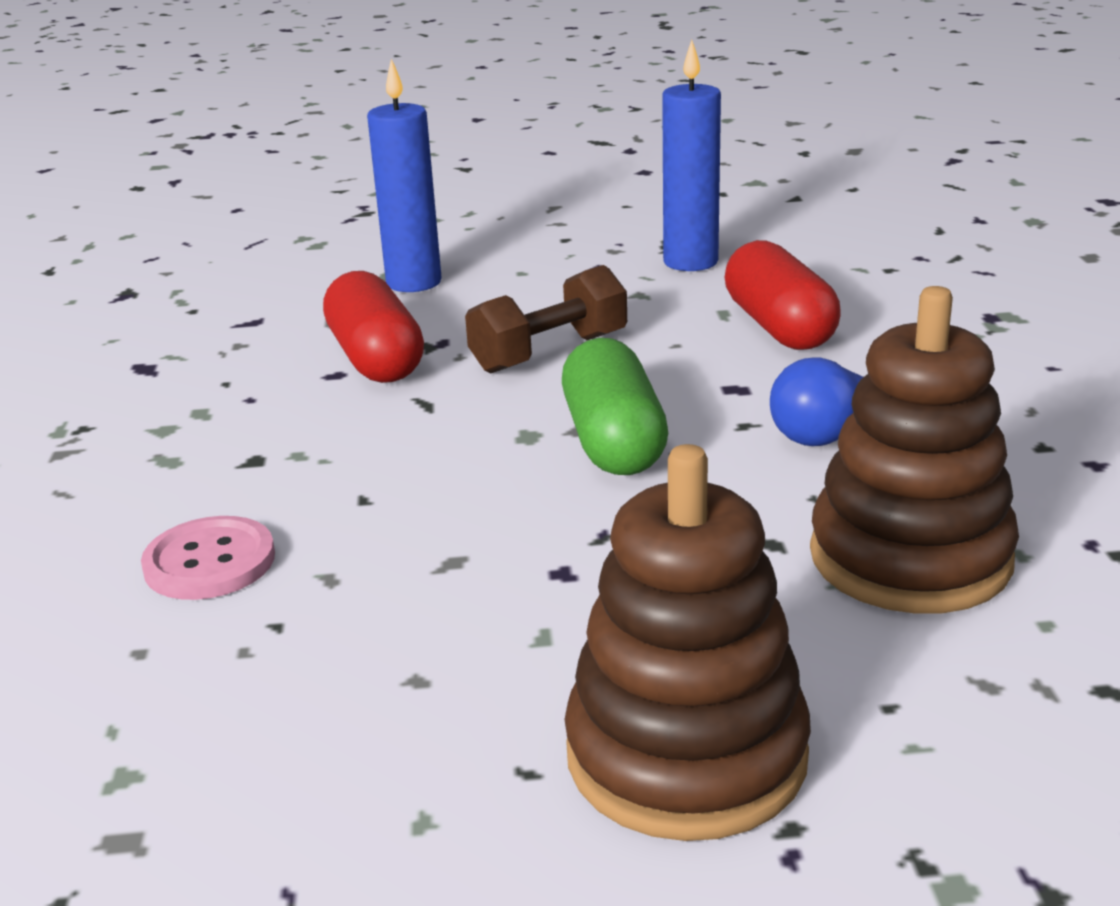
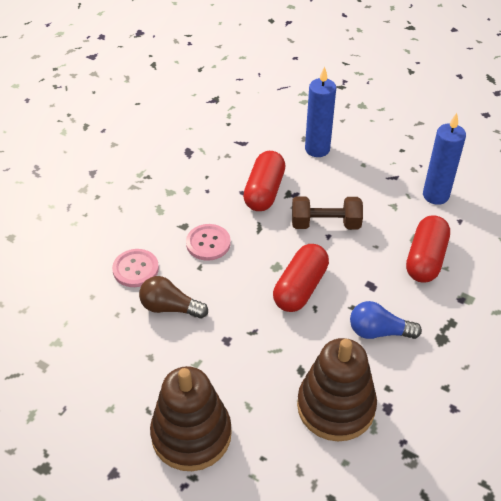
camera: 35 degrees right, 20 degrees up
green capsule [562,338,668,475] -> red capsule [273,244,329,312]
none -> brown light bulb [139,276,208,318]
none -> pink button [186,224,231,261]

